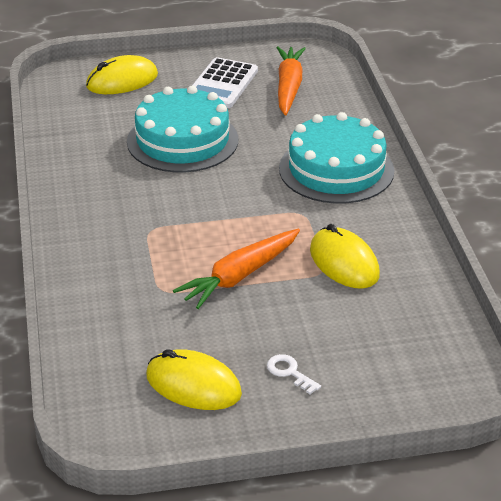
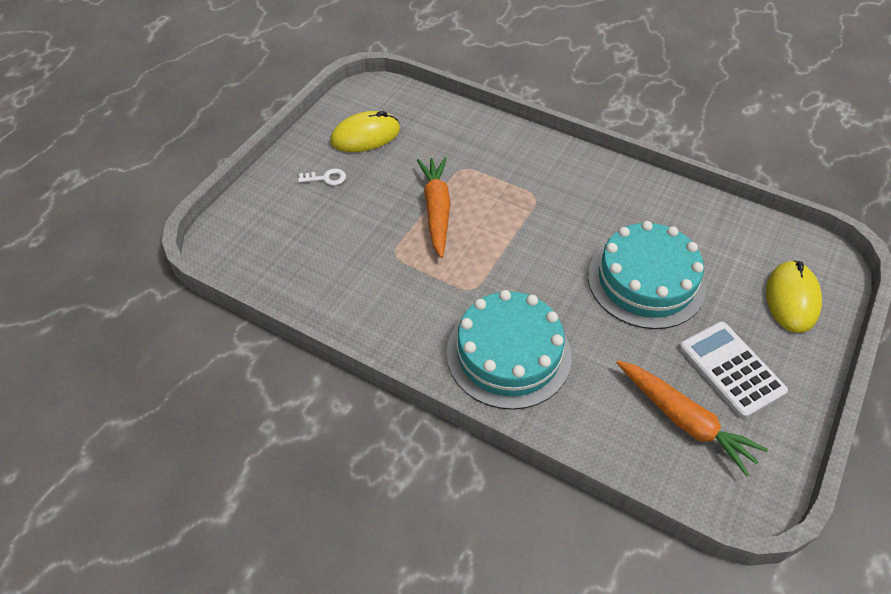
camera: 130 degrees right, 15 degrees up
yellow mouse [310,224,380,289] -> none

